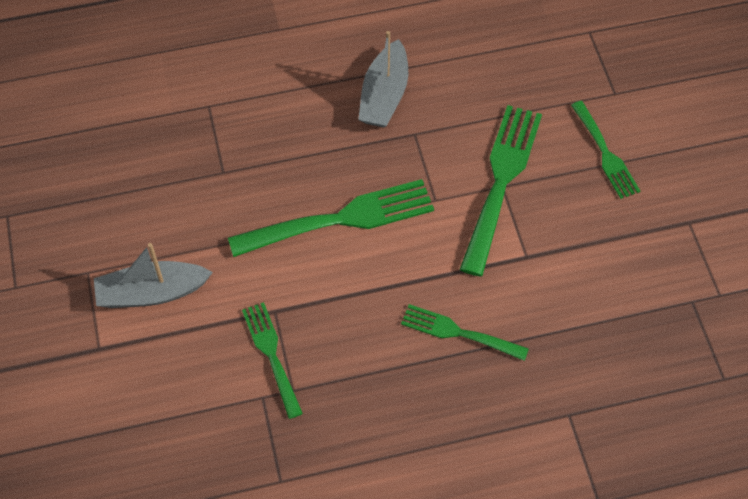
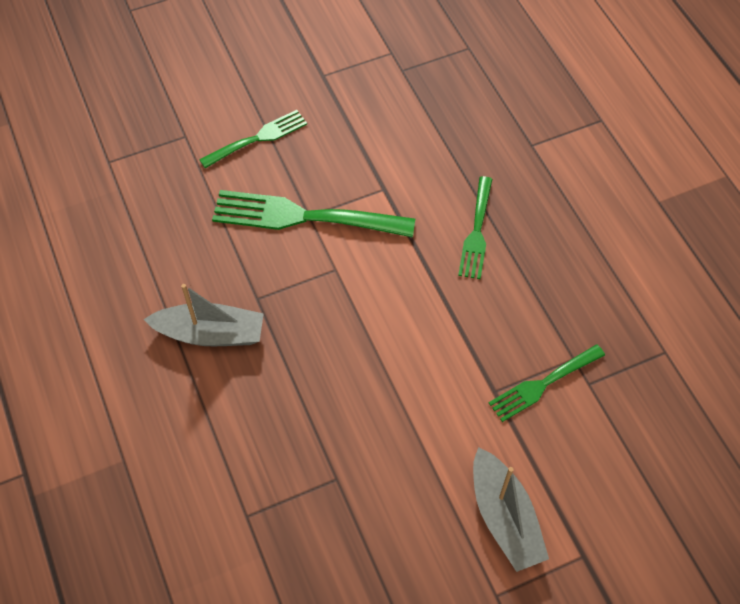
camera: 100 degrees left, 0 degrees up
green fork [228,179,434,257] -> none

